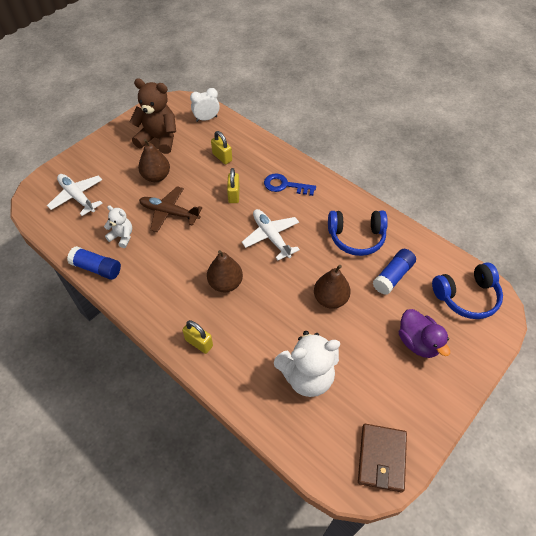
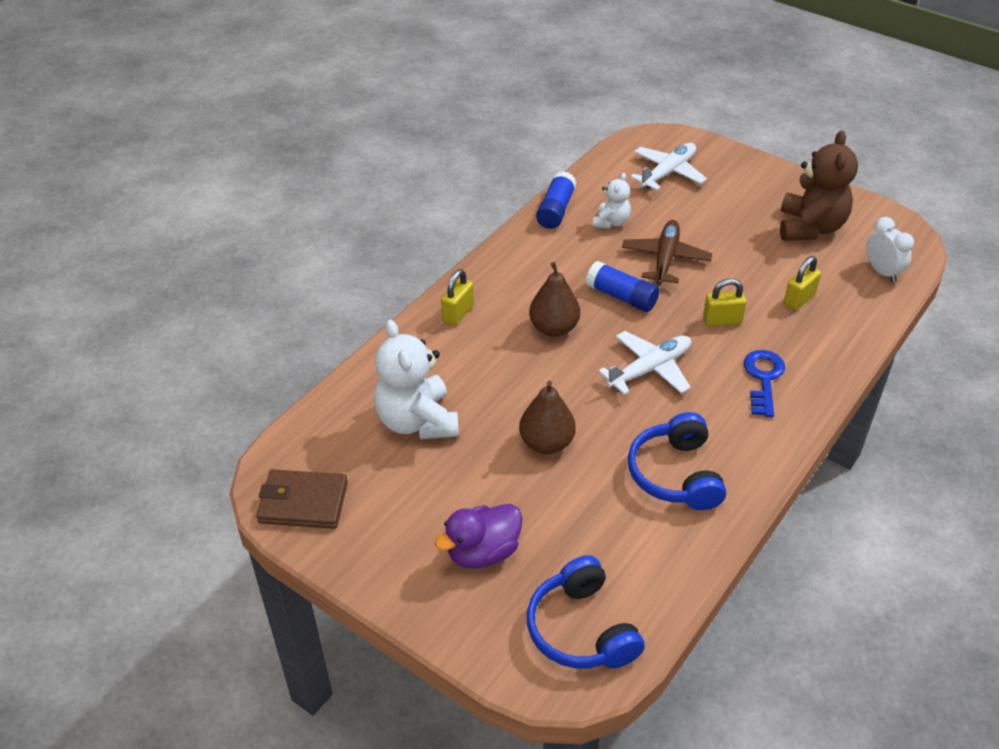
camera: 85 degrees right, 10 degrees down
brown pear [138,139,170,182] -> none
blue glue stick [373,249,416,295] -> blue glue stick moved to [586,261,659,312]

